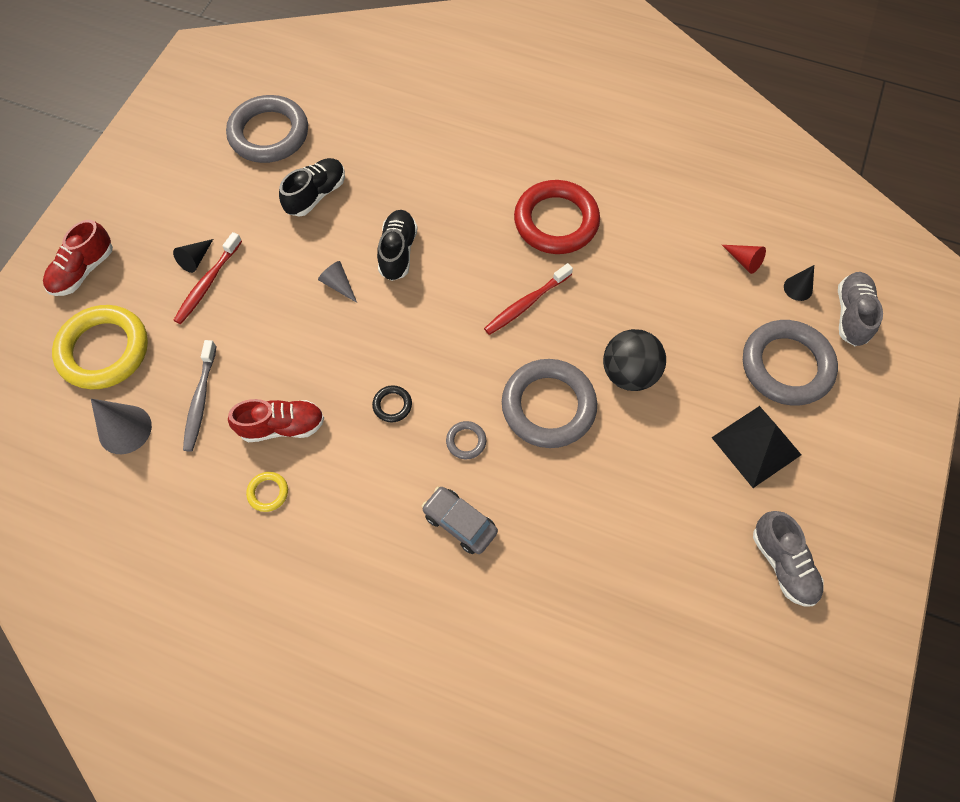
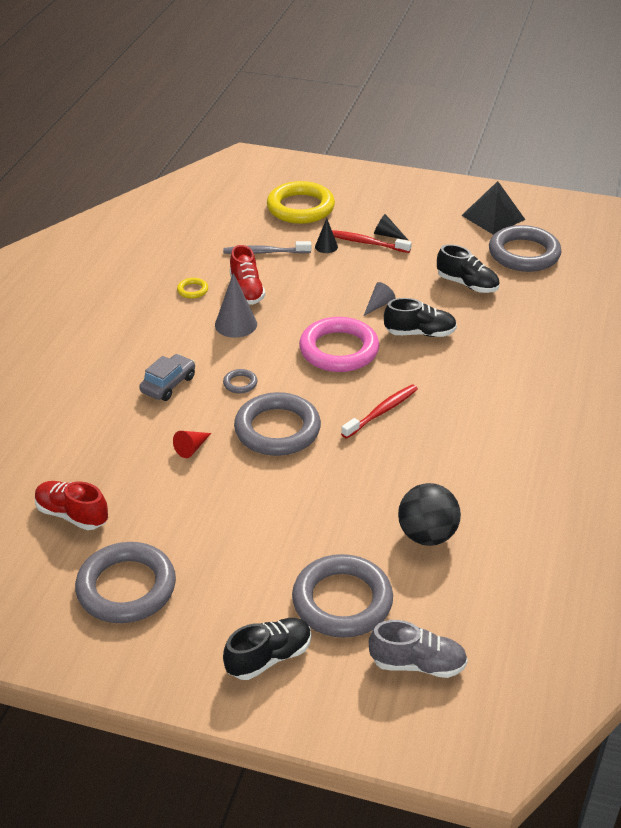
camera: 85 degrees right, 25 degrees down
red shoe [43,220,113,296] -> red shoe moved to [35,481,108,530]
grey cone [91,399,152,454] -> grey cone moved to [215,273,257,338]
black ring [372,385,412,422] -> none
red toothbrush [484,263,573,335] -> red toothbrush turned 90 degrees clockwise [341,384,418,439]
red ring [514,180,600,254] -> none
black ball [603,329,666,391] -> black ball moved to [398,483,461,546]
black pyramid [711,406,801,488] -> black pyramid moved to [461,181,525,235]
red cone [722,245,766,274] -> red cone moved to [173,431,211,458]
grey shoe [753,511,824,607] -> grey ring [75,542,176,623]
black cone [784,265,814,301] -> black cone moved to [315,218,338,253]
none -> black shoe [223,618,311,680]
none -> pink ring [299,317,379,372]

